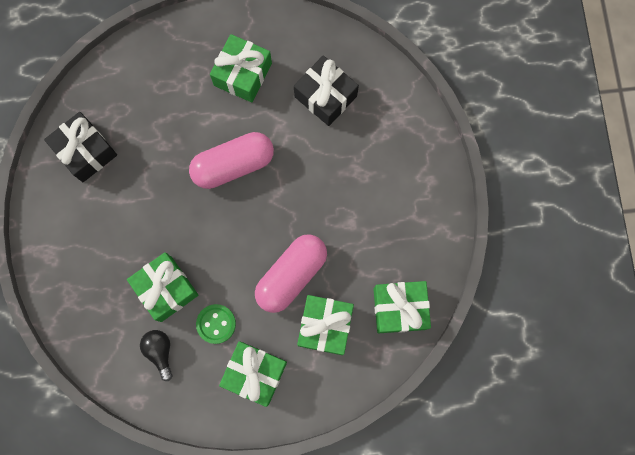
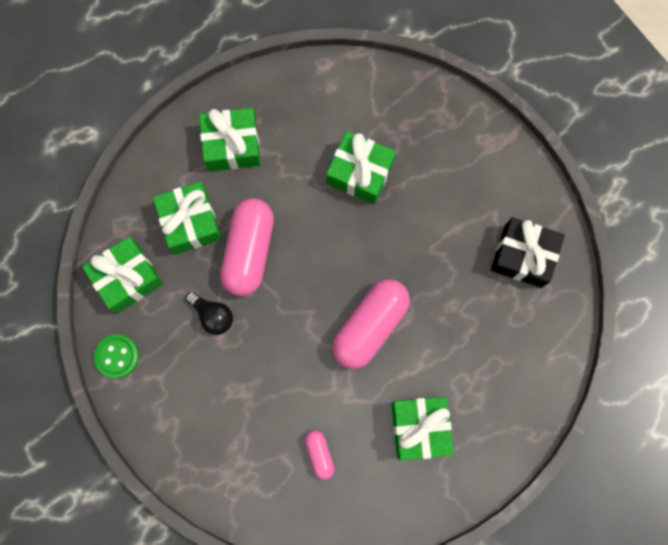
camera: 150 degrees right, 0 degrees up
black light bulb [140,330,172,381] -> black light bulb moved to [186,291,233,335]
green button [196,304,236,344] -> green button moved to [94,334,139,378]
black gift [294,55,359,126] -> pink capsule [304,430,335,480]

